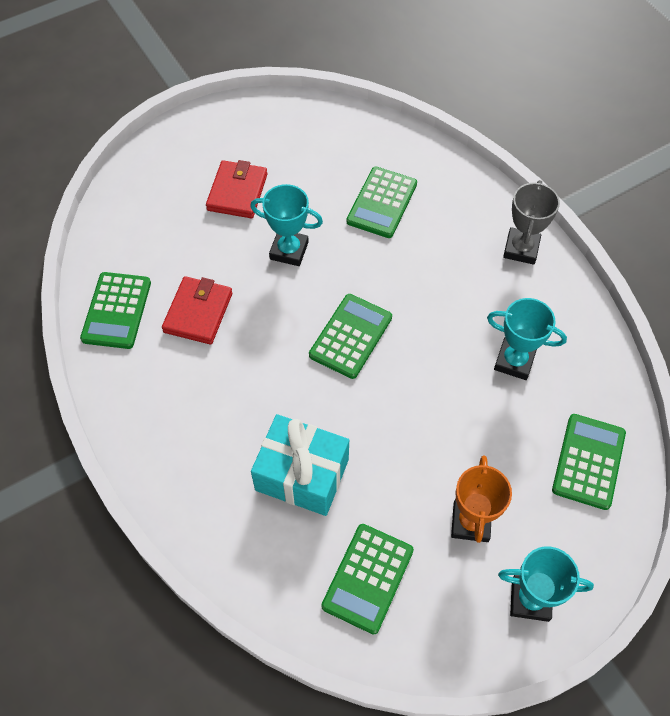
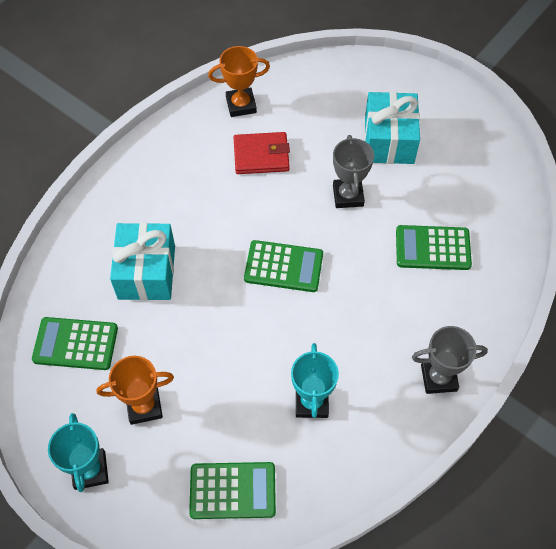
camera: 70 degrees right, 0 degrees up
green calculator [80,272,151,349] -> orange trophy [208,46,270,117]
red wallet [206,160,267,218] -> turquoise gift [365,92,420,164]
turquoise trophy [250,184,323,266] -> grey trophy [333,135,374,208]

